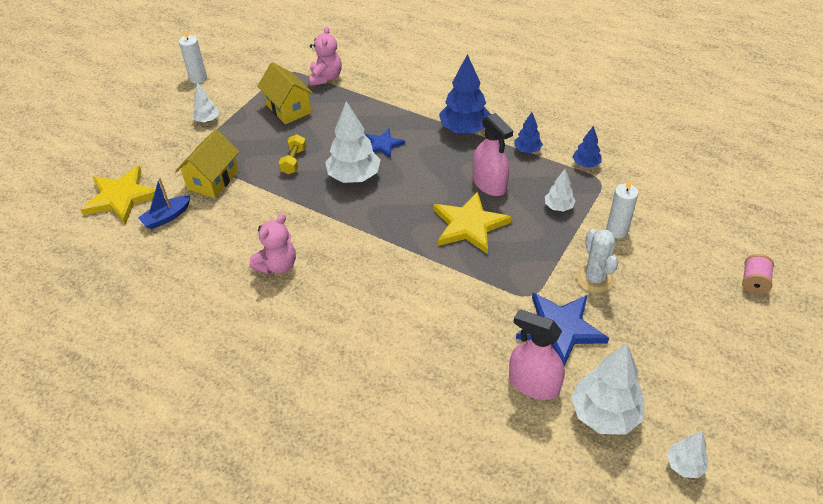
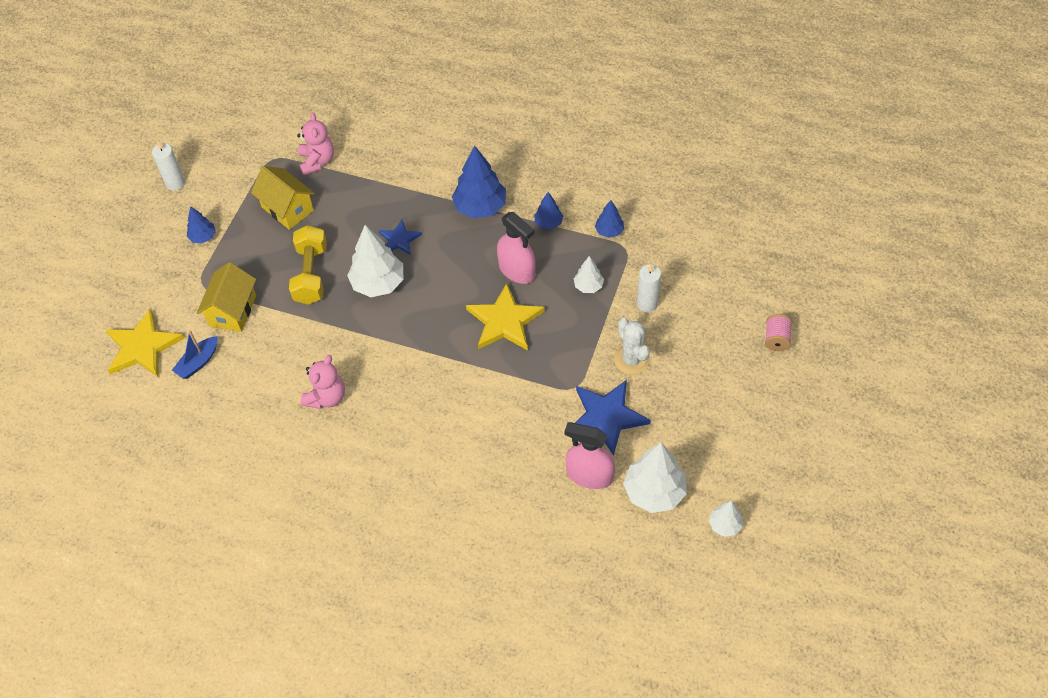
camera: 10 degrees left, 10 degrees up
white tree [192,83,219,122] -> blue tree [187,206,216,243]
yellow dumbbell [279,134,306,174] -> yellow dumbbell [289,225,327,305], size x1.72

